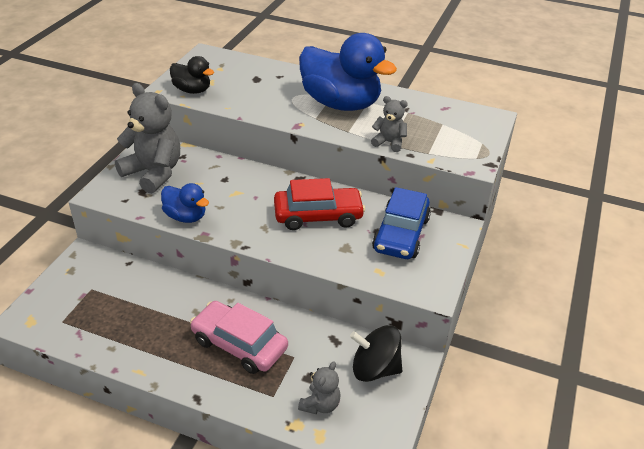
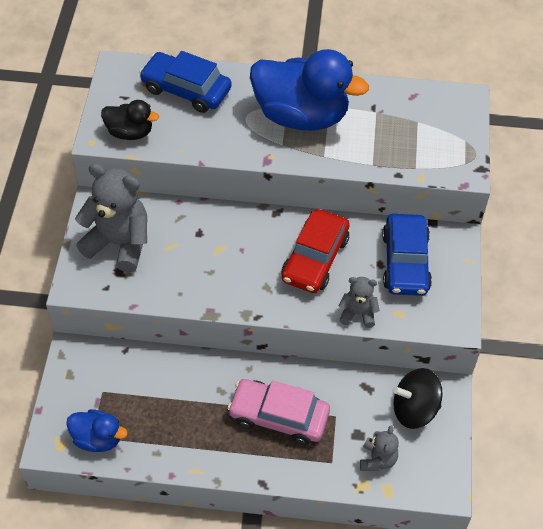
camera: 15 degrees left, 15 degrees up
blue duck [161,183,209,223] -> blue duck moved to [66,409,128,452]
red car [274,178,365,230] -> red car turned 135 degrees clockwise [282,209,350,293]
grey teddy bear [371,96,408,152] -> grey teddy bear moved to [339,277,380,328]
none -> blue car [139,51,232,113]

